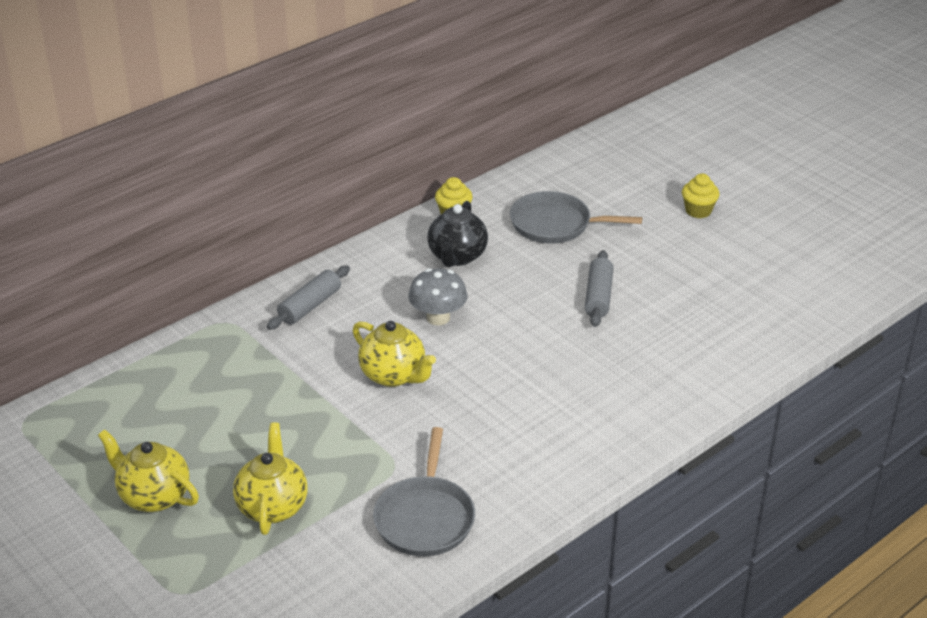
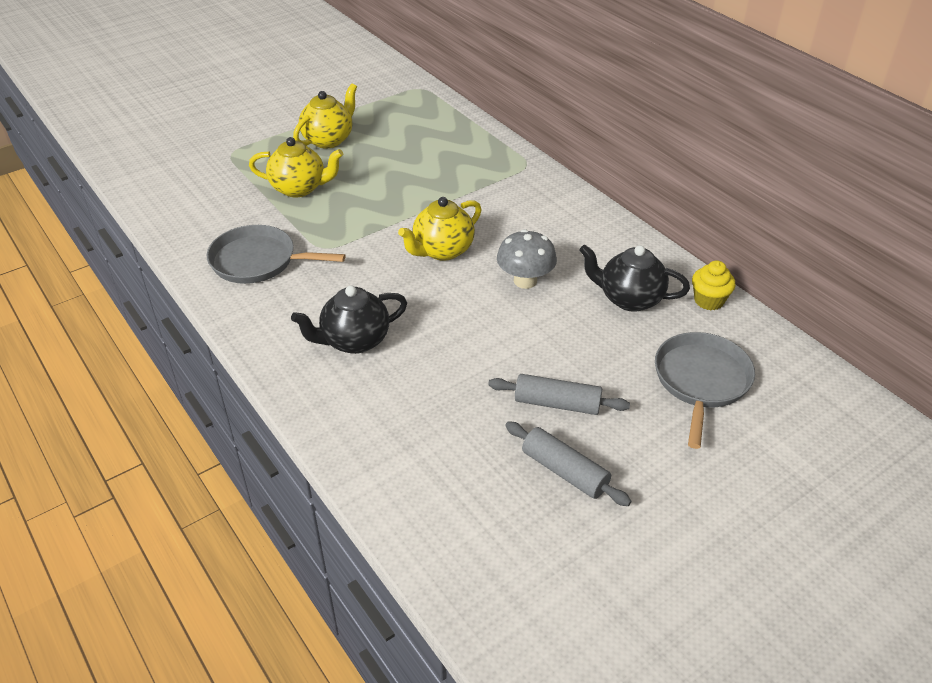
camera: 95 degrees right, 5 degrees up
grey rolling pin [267,266,350,330] -> grey rolling pin moved to [505,421,632,506]
yellow cupcake [682,174,720,218] -> none
none -> black teapot [291,285,407,354]

